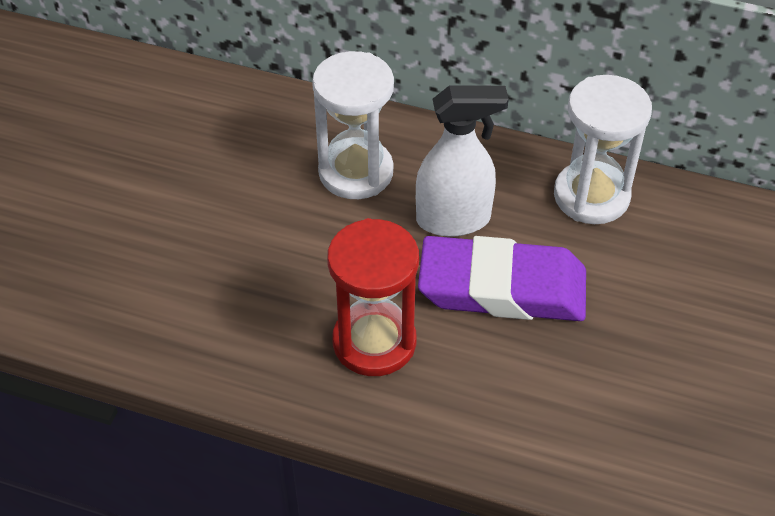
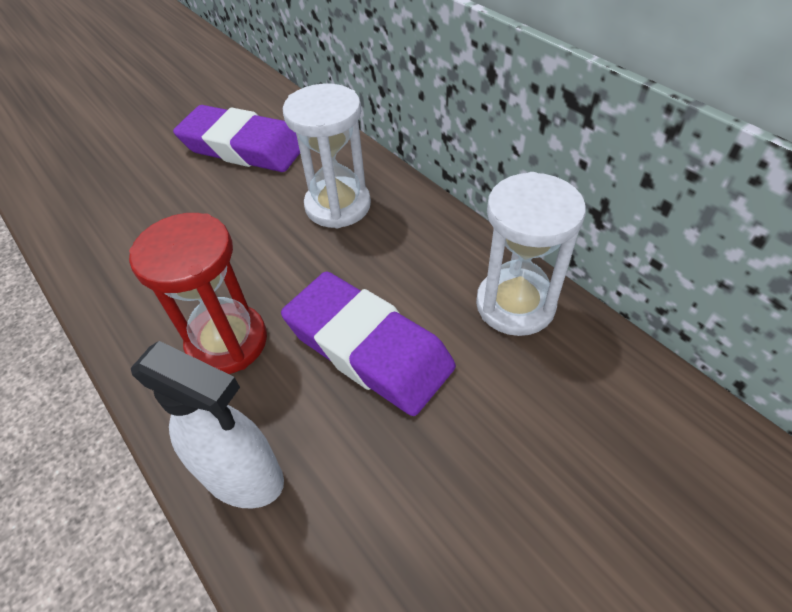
camera: 35 degrees right, 0 degrees up
white spray bottle [416,85,509,237] -> white spray bottle moved to [131,341,284,509]
none -> purple eraser [173,105,300,172]

